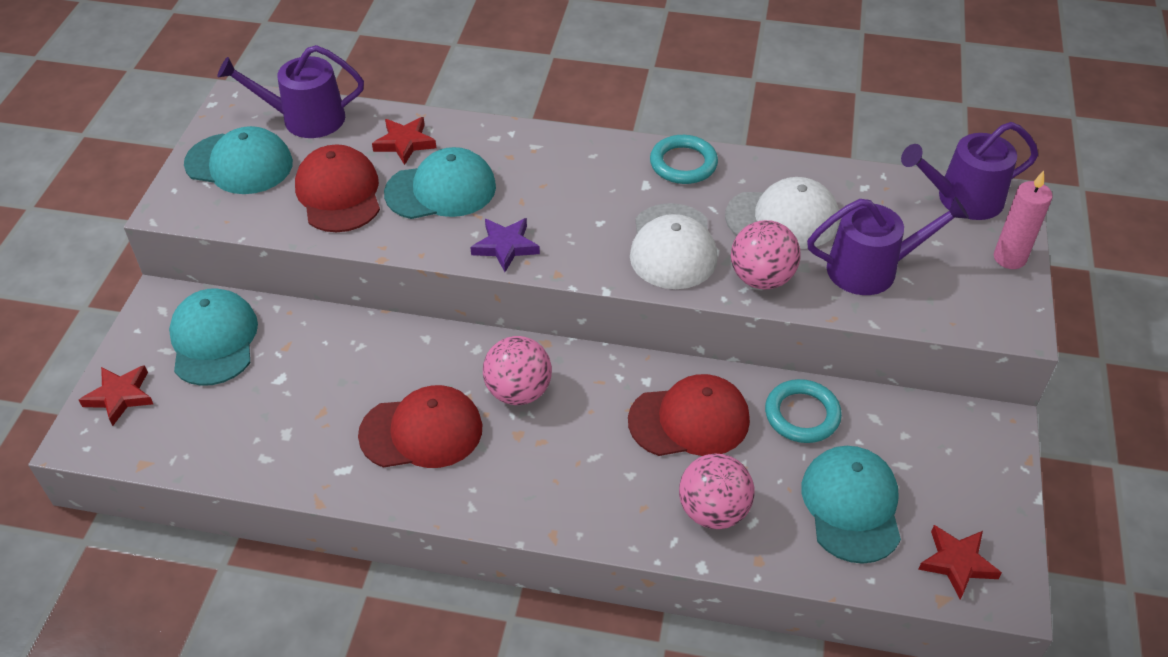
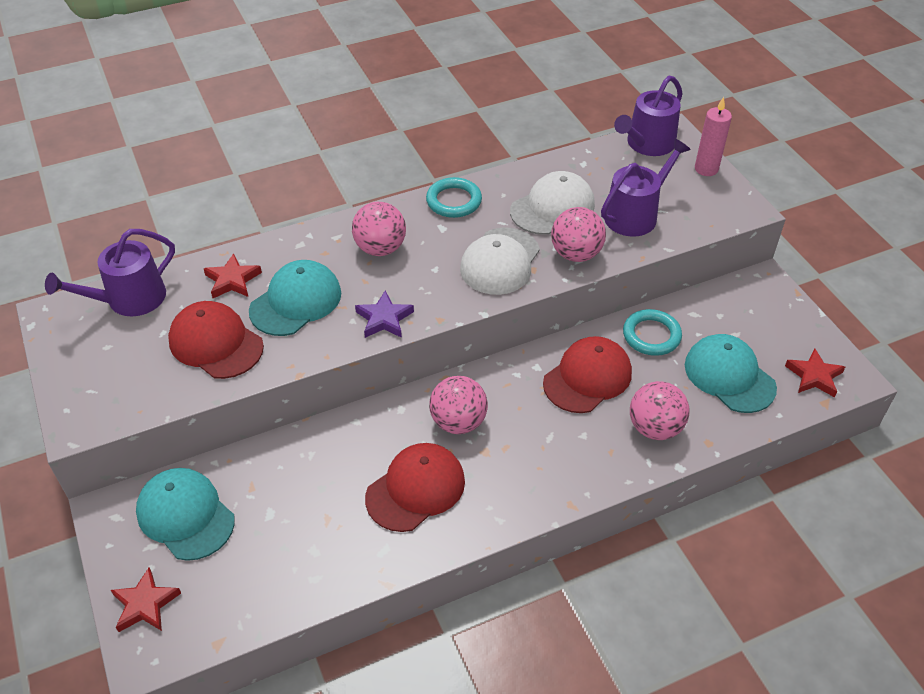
camera: 35 degrees left, 0 degrees up
turquoise cap [184,126,293,194] -> none
white cap [630,203,718,289] -> white cap turned 60 degrees clockwise [460,228,540,295]
none -> pink ball [352,202,406,256]

